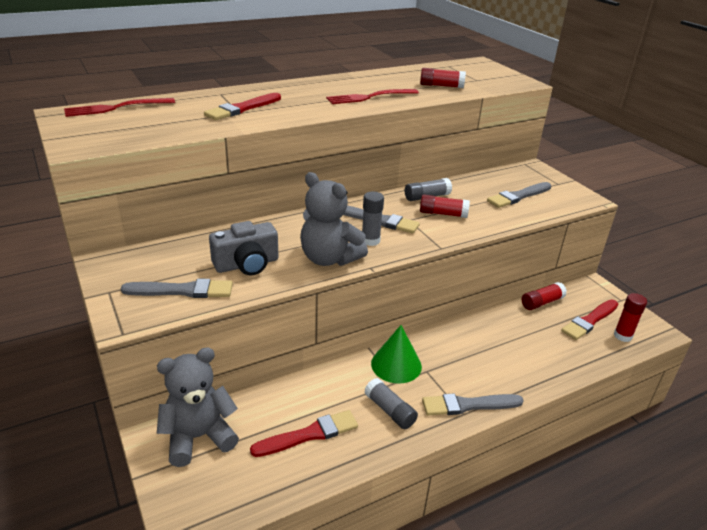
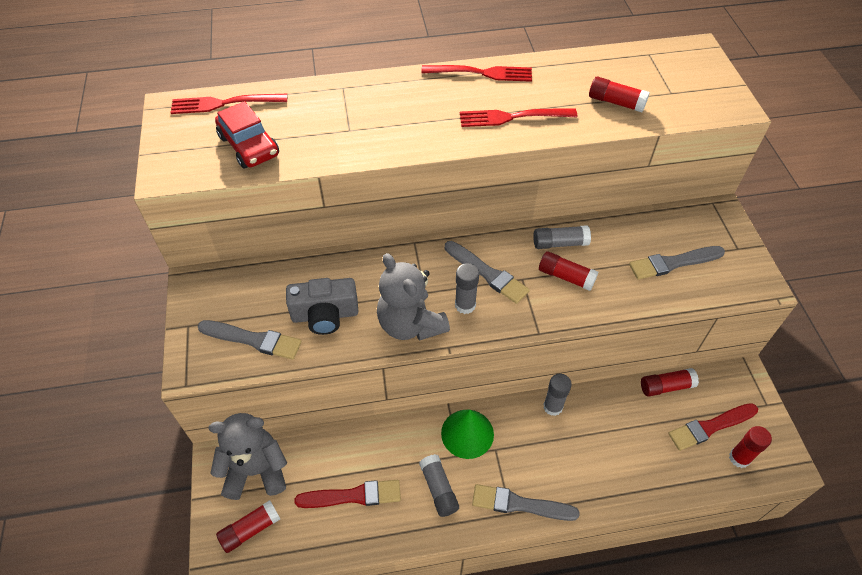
camera: 20 degrees right, 20 degrees up
red brush [204,93,281,120] -> none
none -> red car [215,101,279,168]
none -> red glue stick [216,500,280,553]
none -> red fork [421,65,532,82]
none -> grey glue stick [543,374,572,416]

